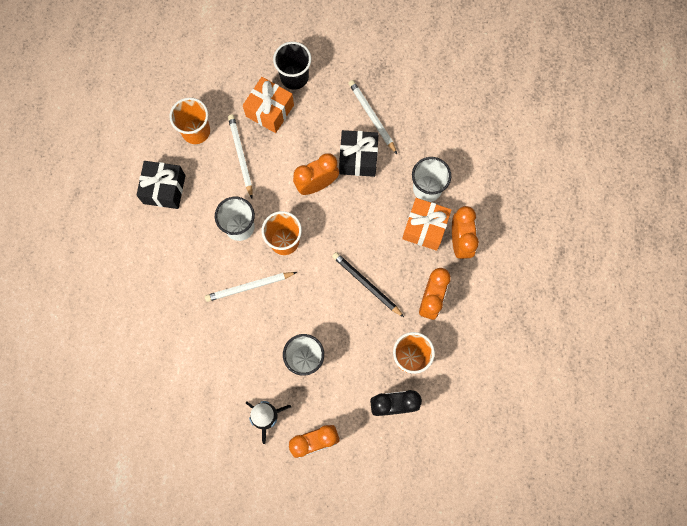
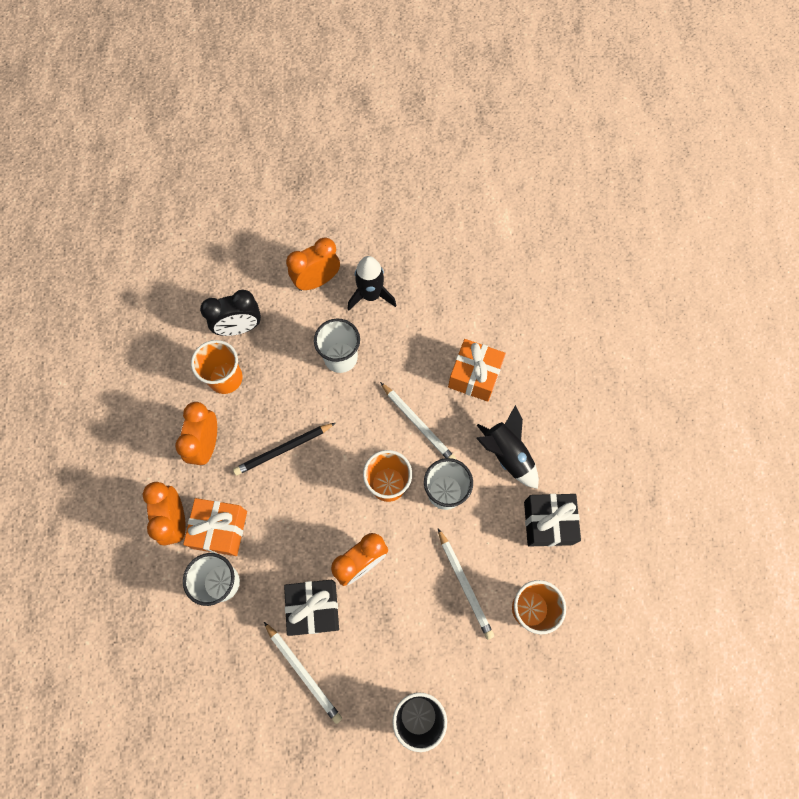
camera: 170 degrees right, 5 degrees down
white pencil [205,272,297,302] -> white pencil turned 75 degrees clockwise [380,382,456,459]
orange gift [243,77,294,133] -> orange gift moved to [448,339,506,402]
black pencil [332,252,404,317] -> black pencil turned 120 degrees clockwise [233,423,335,475]
none -> black rocket [476,405,539,489]

